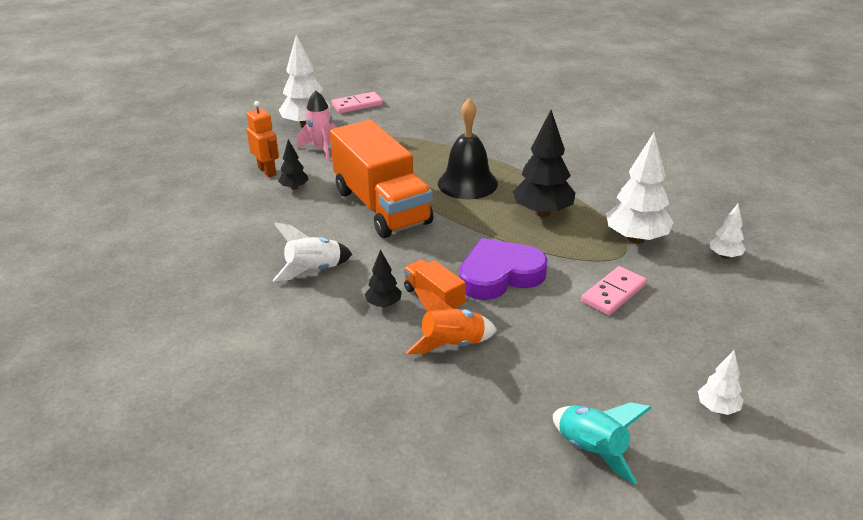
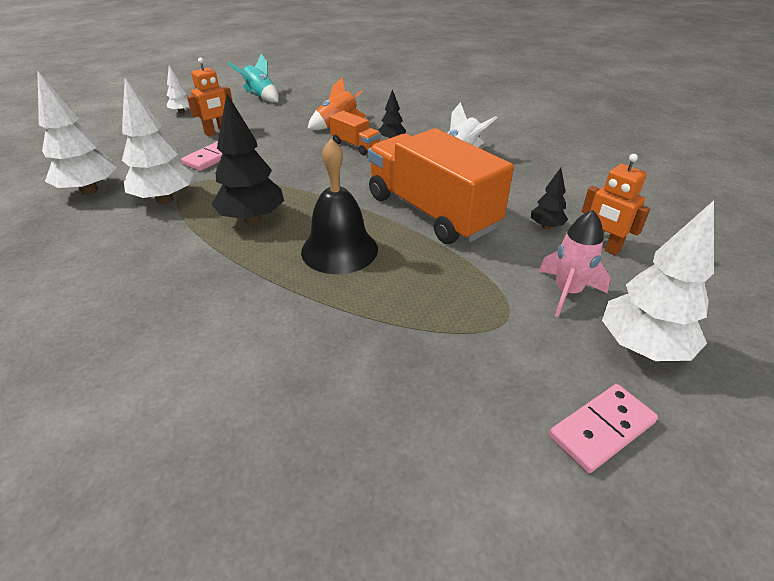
camera: 170 degrees right, 5 degrees up
purple heart [459,238,548,300] -> none
white tree [710,204,746,259] -> white tree [37,71,117,195], size x1.95
none -> orange robot [187,58,233,136]

